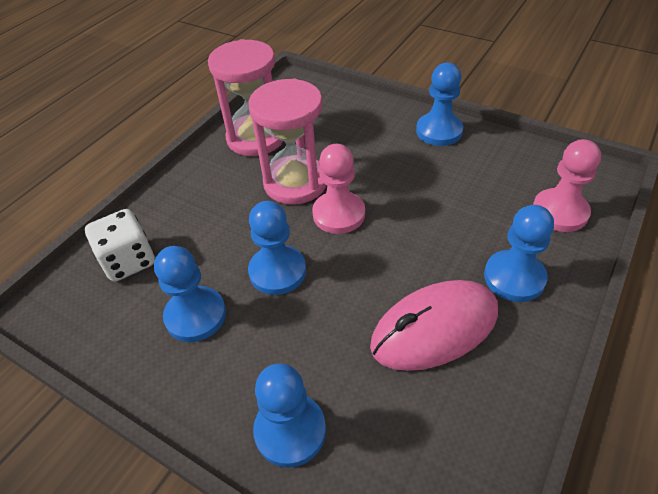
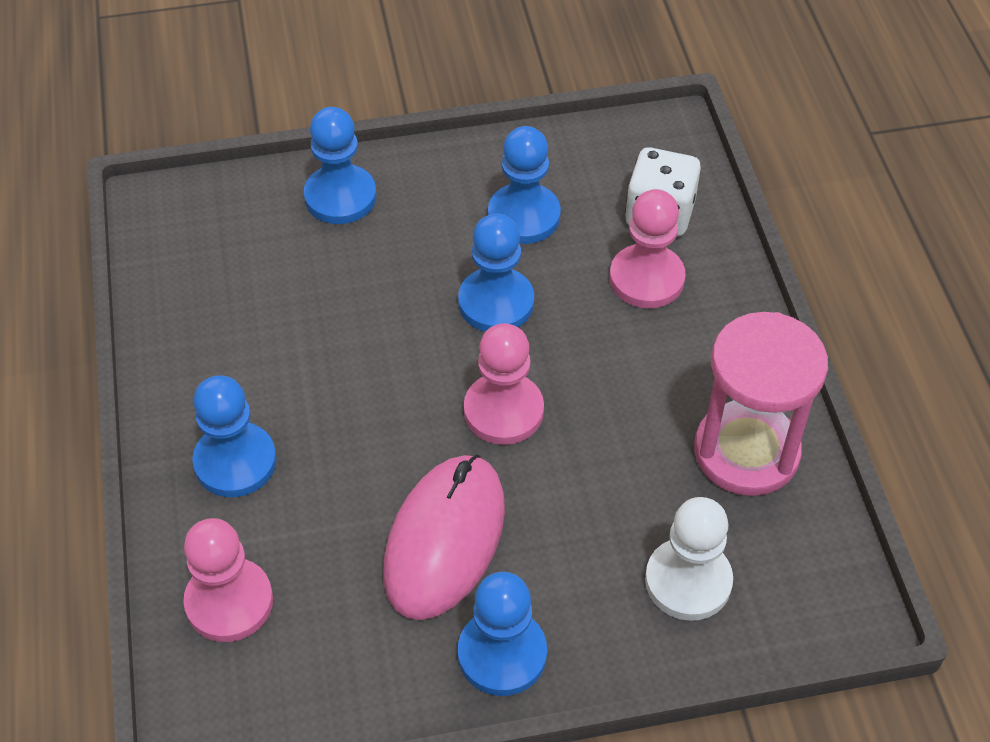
camera: 135 degrees right, 5 degrees up
pink hourglass [248,79,327,205] -> none
pink mouse [370,280,498,371] -> pink mouse moved to [383,454,505,620]
none -> pink pawn [610,189,686,308]
none -> white pawn [645,497,733,621]

